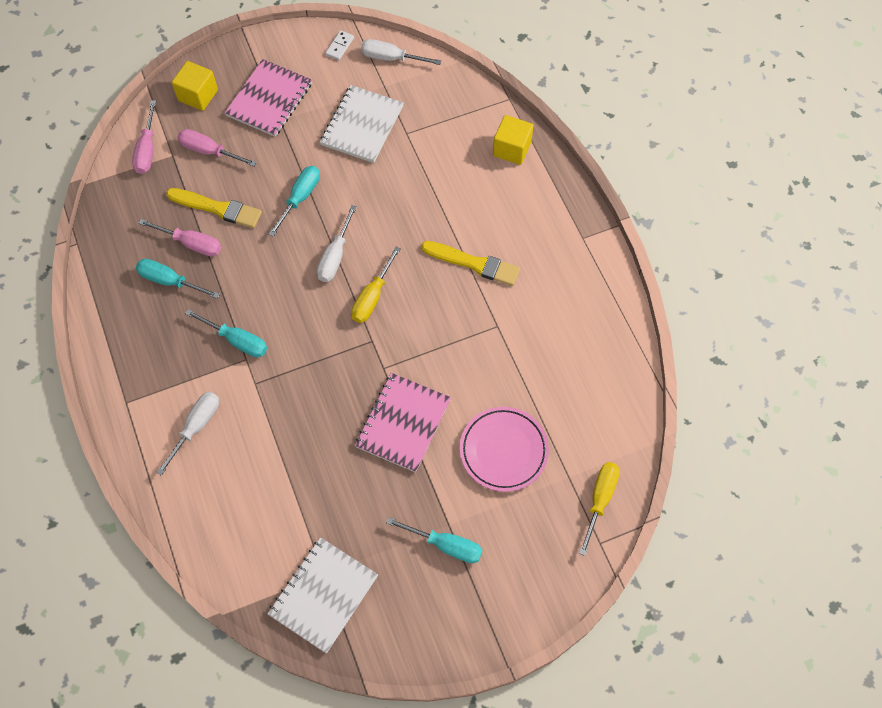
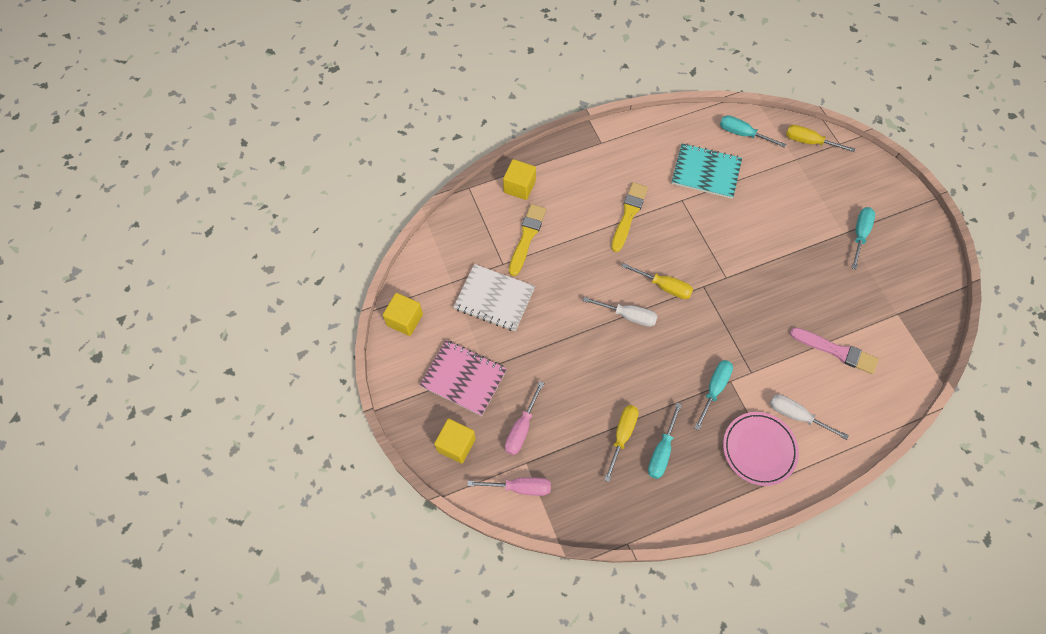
camera: 90 degrees left, 0 degrees up
pink screwdriver [138,219,221,256] -> yellow screwdriver [604,405,639,482]
yellow brush [166,188,262,228] -> yellow brush moved to [509,204,546,276]
white notebook [267,537,378,653] -> none
turquoise screwdriver [268,166,320,237] -> turquoise screwdriver moved to [720,115,786,148]
white domino [325,30,354,60] -> yellow cube [383,293,423,336]
pink notebook [355,373,451,473] -> none
white screwdriver [361,39,442,65] -> none
pink plate [460,407,549,492] -> pink plate moved to [723,412,799,486]
none -> turquoise notebook [671,143,742,199]
none -> pink brush [790,328,879,374]

